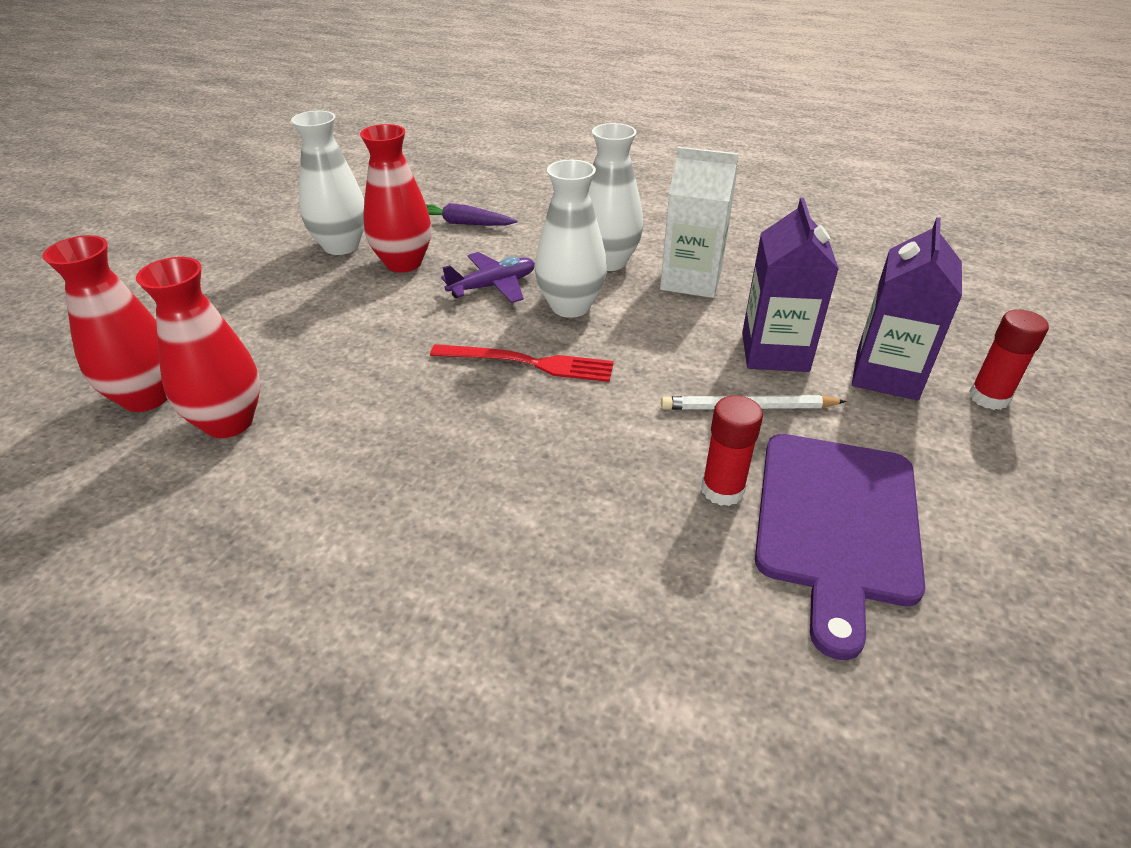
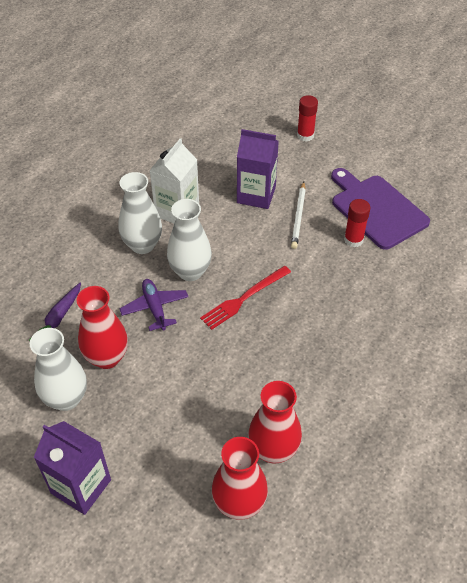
camera: 80 degrees left, 10 degrees up
red fork [430,344,614,382] -> red fork turned 150 degrees counterclockwise [200,266,291,330]
purple cutting board [755,434,925,660] -> purple cutting board turned 150 degrees counterclockwise [331,168,430,250]
purple carton [852,217,962,400] -> purple carton moved to [34,421,111,515]

